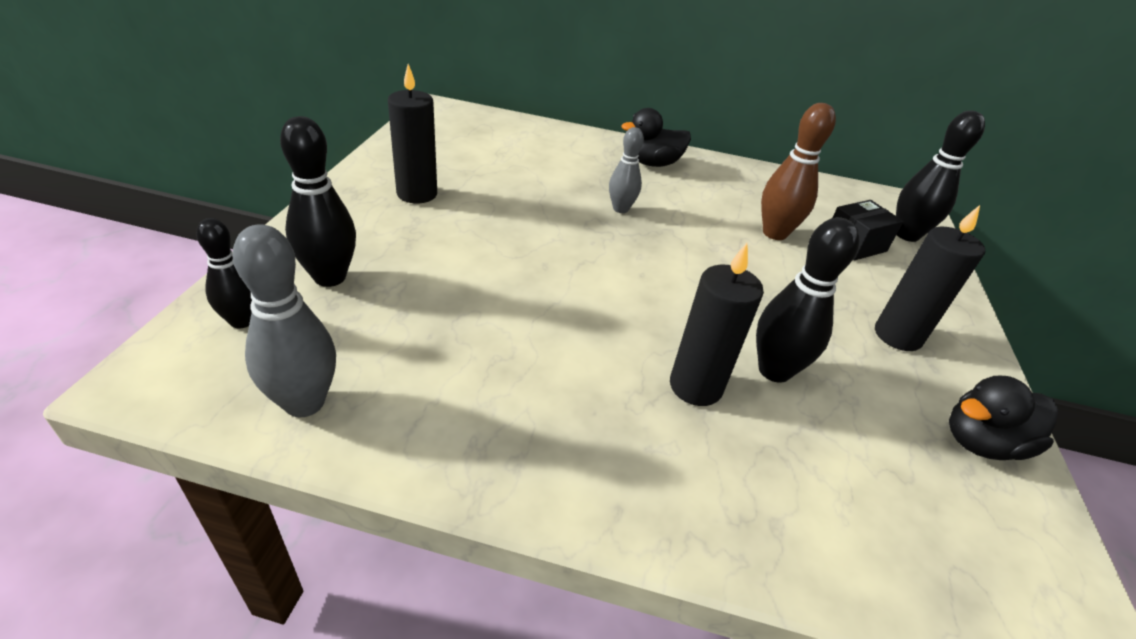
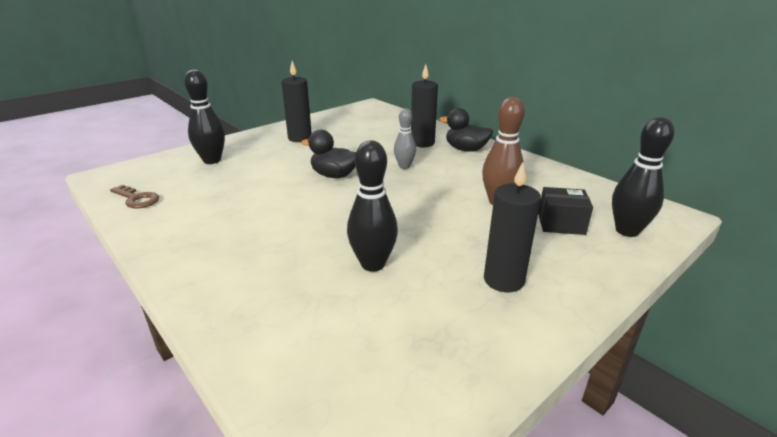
camera: 40 degrees right, 10 degrees down
black bowling pin [196,218,252,329] -> none
grey bowling pin [232,224,336,417] -> brown key [110,185,159,209]
black candle [670,243,764,406] -> black candle moved to [411,64,438,147]
black duck [949,376,1058,460] -> black duck moved to [301,130,356,178]

